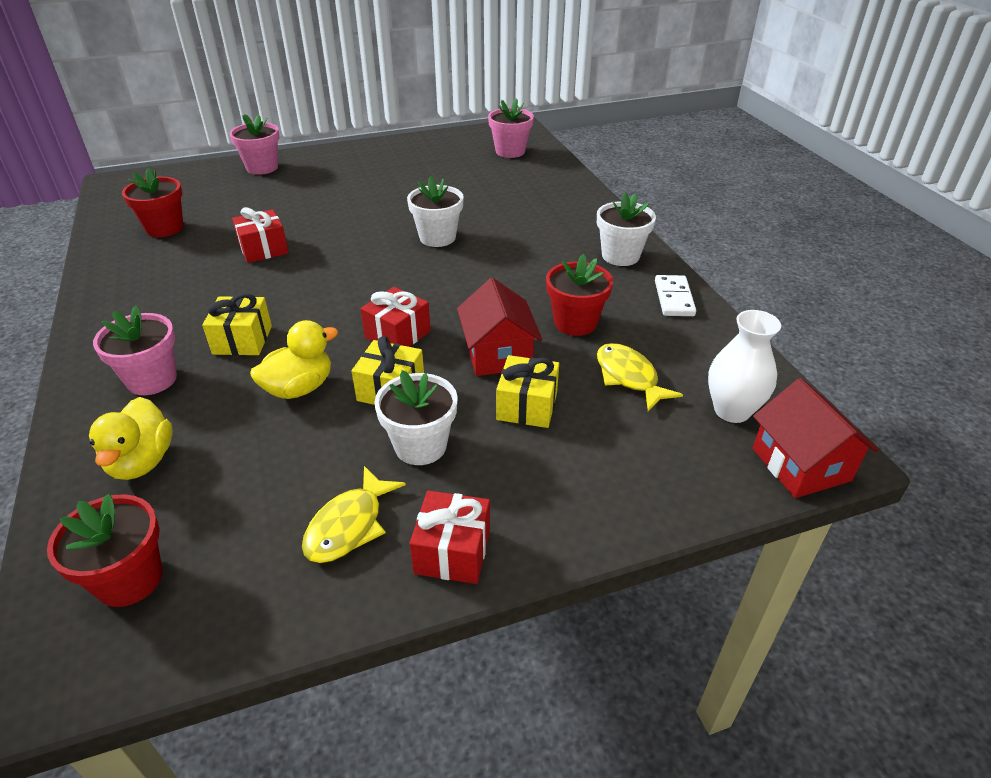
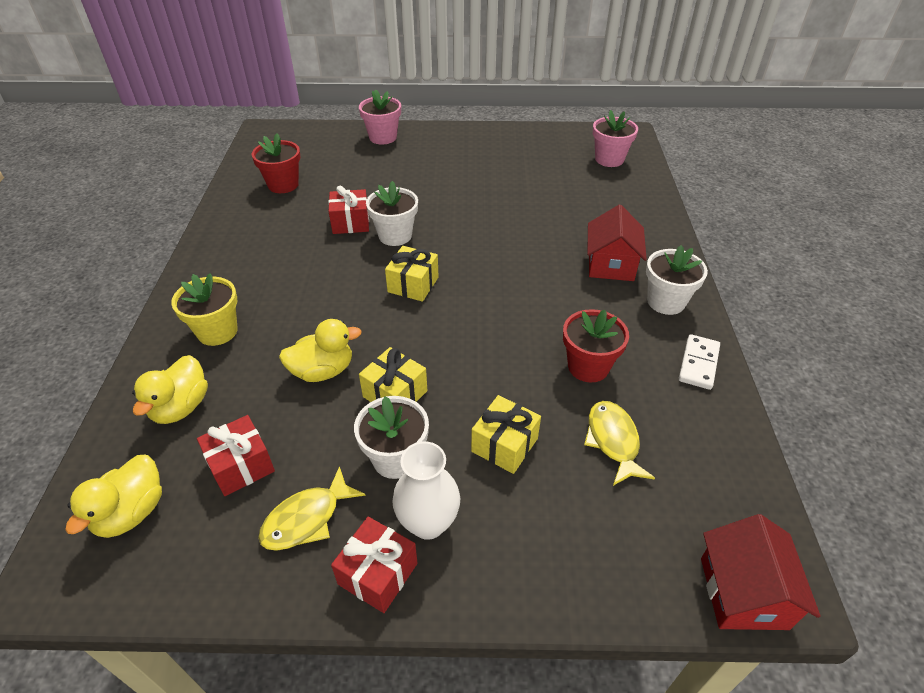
camera: 20 degrees right, 5 degrees up
red flower pot [47,494,162,607] -> yellow duck [65,455,162,538]
pink flower pot [93,305,177,395] -> yellow flower pot [171,273,238,346]
yellow gift [202,293,272,355] -> yellow gift moved to [385,246,439,302]
red gift [360,287,431,347] -> red gift moved to [197,415,275,496]
white flower pot [407,176,464,247] -> white flower pot moved to [366,181,418,246]
red house [457,278,542,376] -> red house moved to [587,204,647,281]
white vase [708,310,781,423] -> white vase moved to [392,441,460,540]

